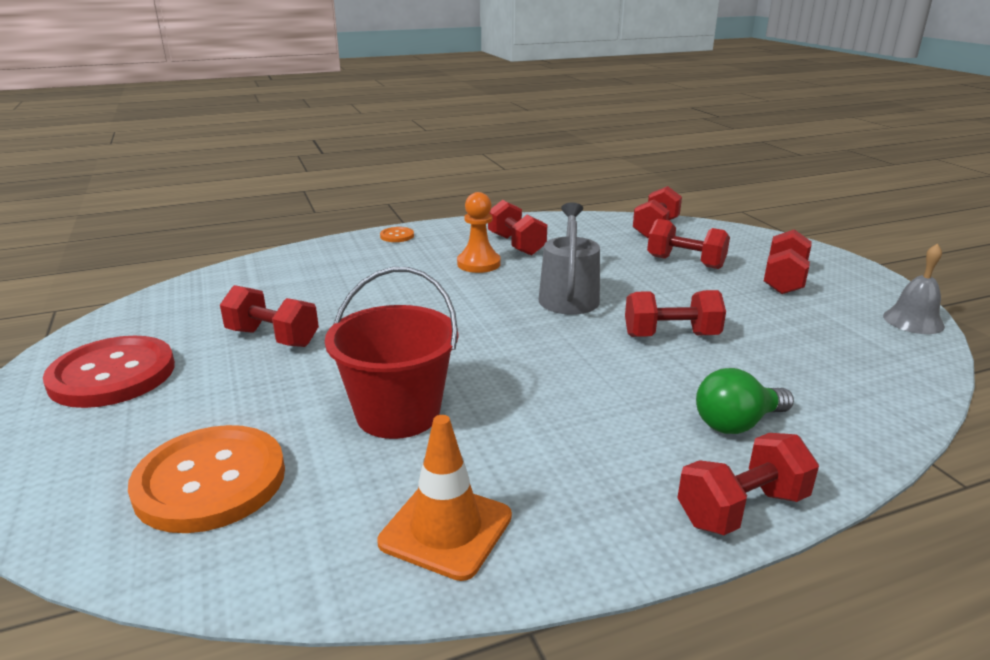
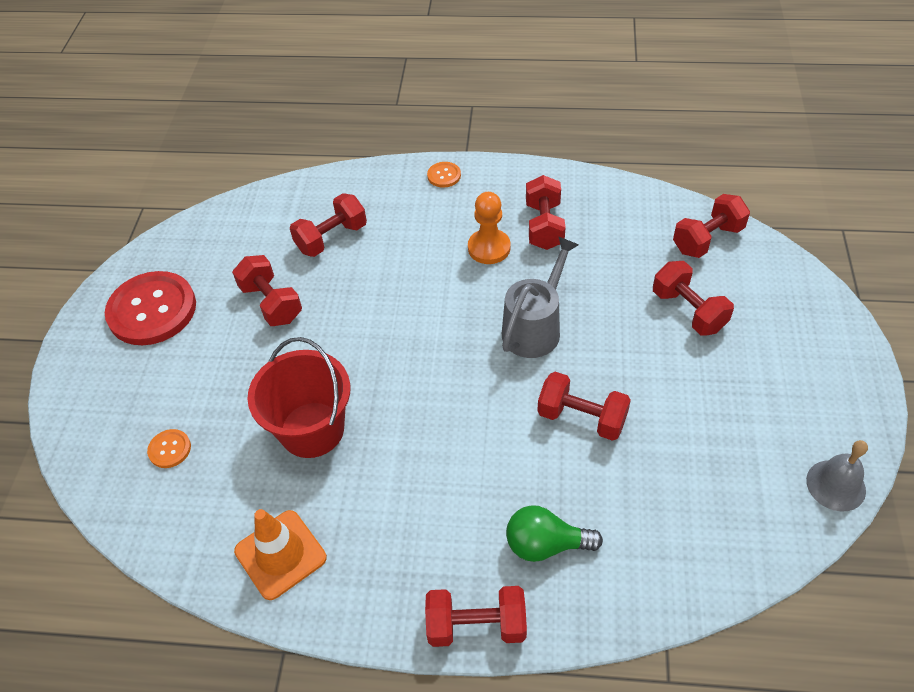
camera: 30 degrees right, 25 degrees up
orange button [128,425,285,533] -> orange button [147,429,191,468], size x0.43
red dumbbell [764,229,812,294] -> red dumbbell moved to [290,193,367,257]

